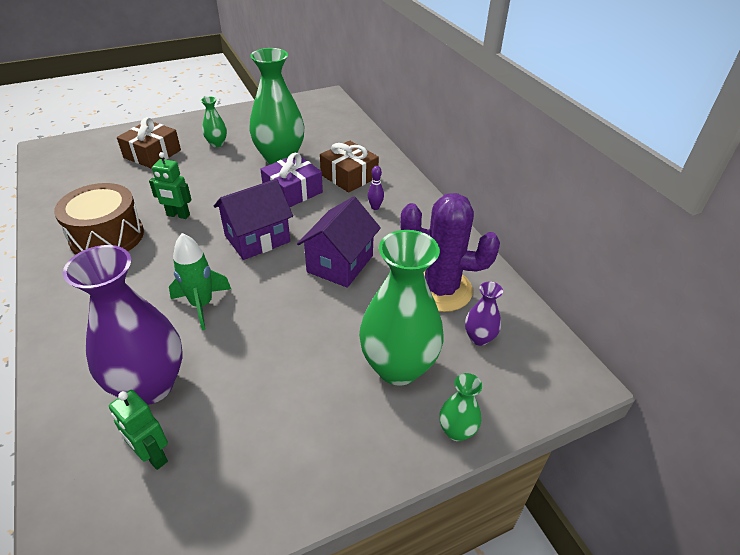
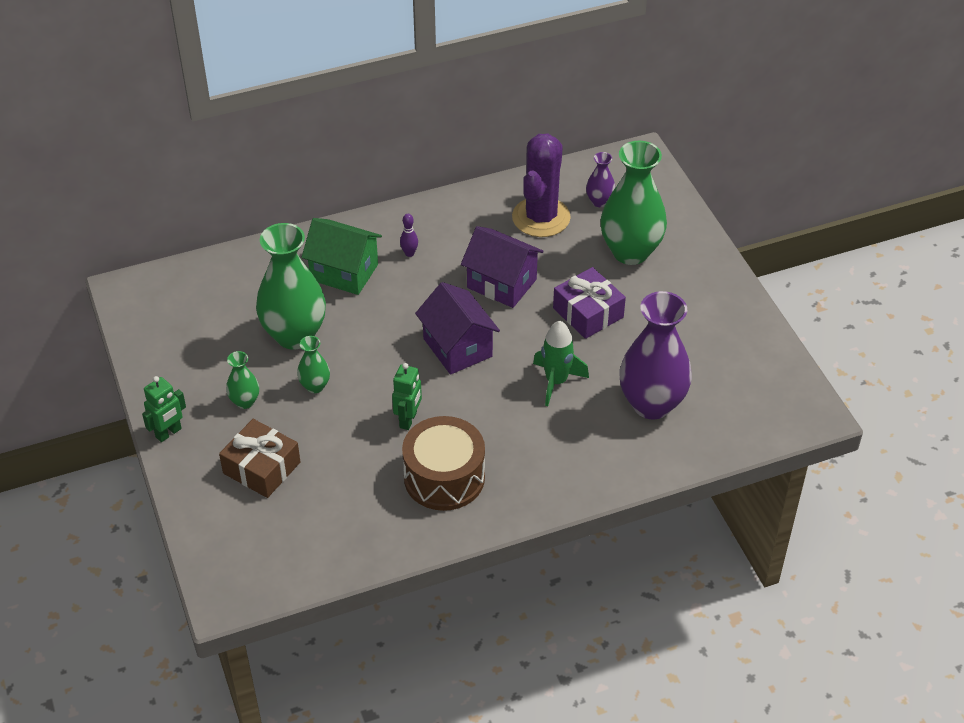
camera: 85 degrees left, 5 degrees up
green robot [109,390,168,470] -> green robot moved to [142,376,186,442]
purple gift [260,152,323,207] -> purple gift moved to [553,267,626,339]
brown gift [320,140,379,193] -> green house [302,218,382,295]
green vase [439,373,482,441] -> green vase moved to [297,336,330,393]

